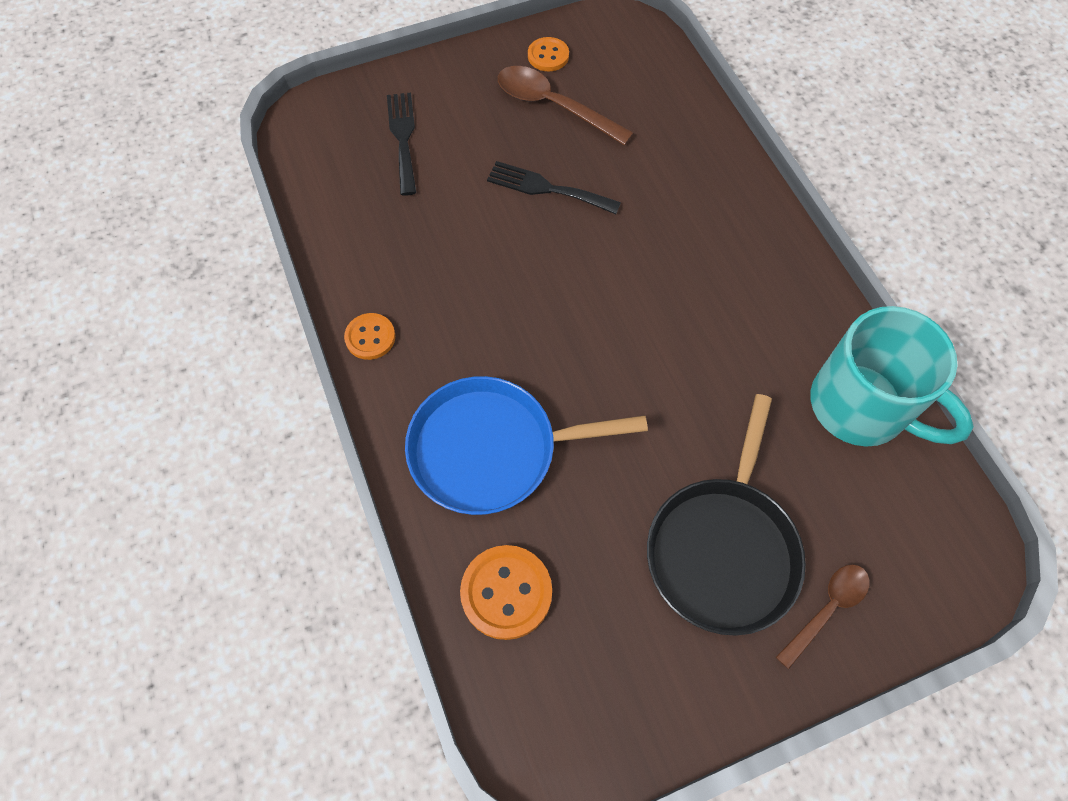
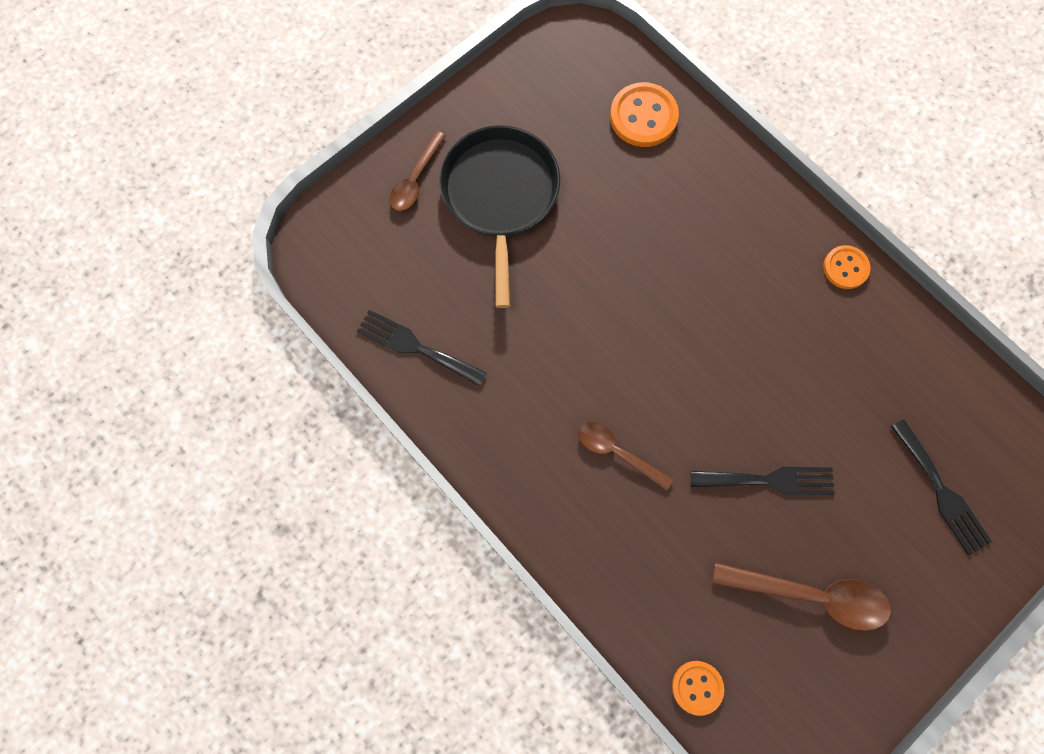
camera: 160 degrees right, 10 degrees up
blue pan [405,376,648,515] -> none
orange button [528,37,569,71] -> orange button moved to [672,661,724,716]
turquoise mug [810,306,974,447] -> black fork [357,310,487,386]
none -> brown spoon [578,422,673,491]

